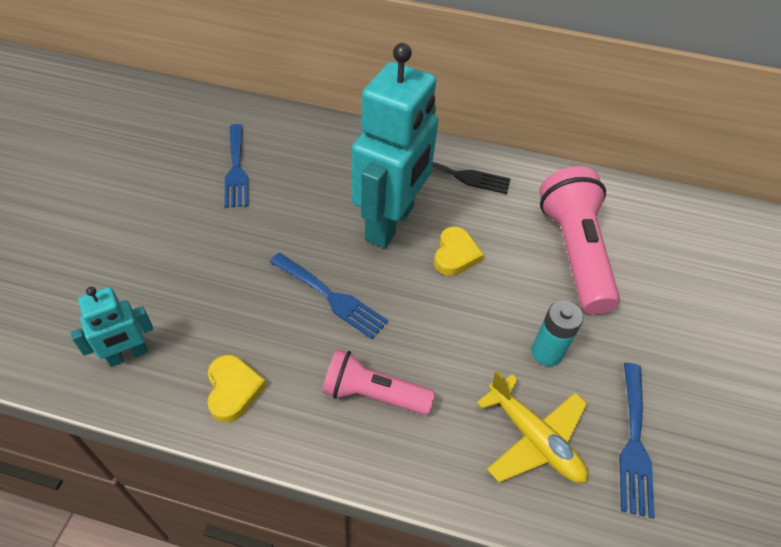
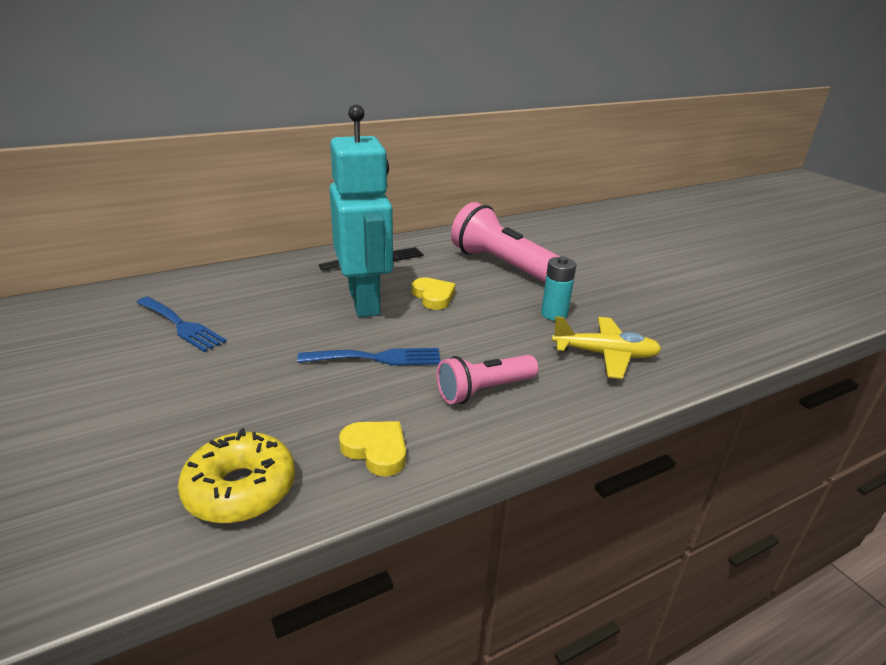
camera: 40 degrees left, 20 degrees down
turquoise robot [71,287,153,367] -> yellow donut [178,428,295,523]
blue fork [619,363,655,519] -> none

